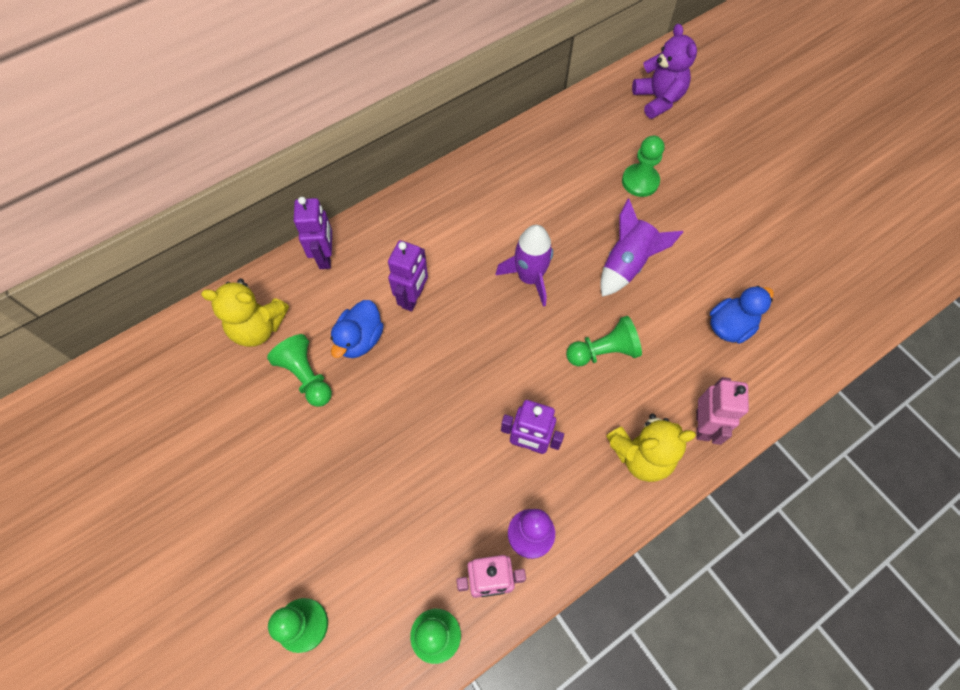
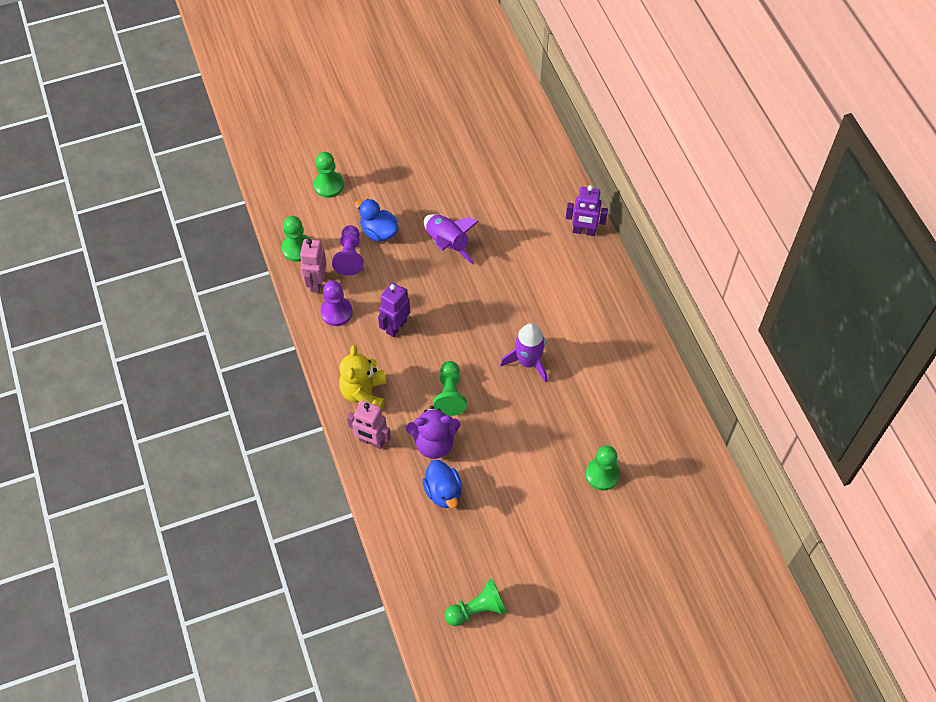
camera: 105 degrees right, 5 degrees down
yellow teddy bear [201,279,289,347] -> none
green pawn [267,334,332,407] -> green pawn moved to [445,579,507,626]
blue duck [330,300,384,358] -> blue duck moved to [355,199,398,242]
purple robot [388,240,428,311] -> none
purple rocket [600,199,683,297] -> purple rocket moved to [424,214,479,264]
purple teddy bear [632,24,697,119] -> purple teddy bear moved to [406,406,461,459]
none -> purple pawn [332,225,364,275]

